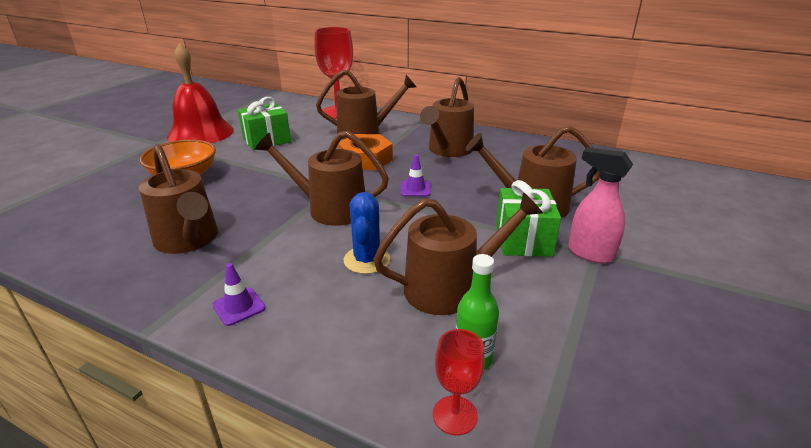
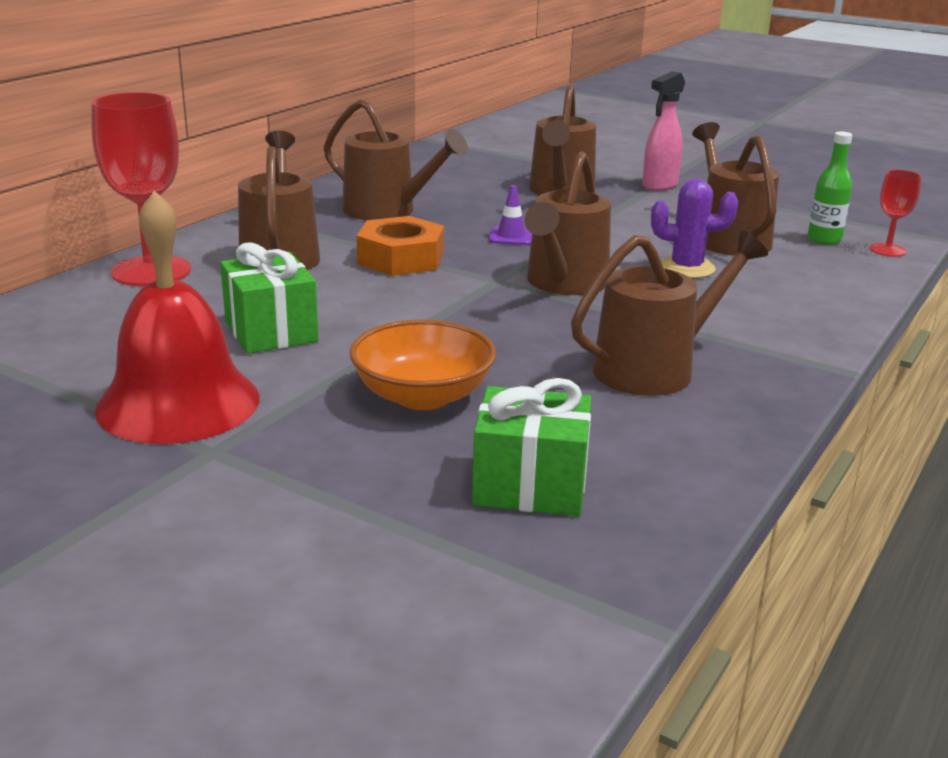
camera: 85 degrees left, 5 degrees down
purple traffic cone [212,263,266,326] -> none
blue cactus [344,192,390,274] -> purple cactus [651,179,738,278]
green gift [496,180,561,257] -> green gift moved to [472,378,592,516]

